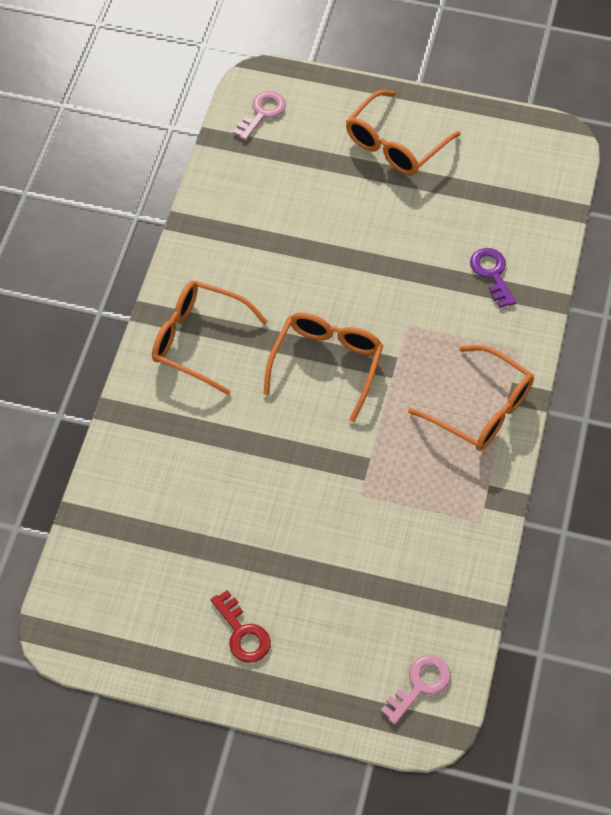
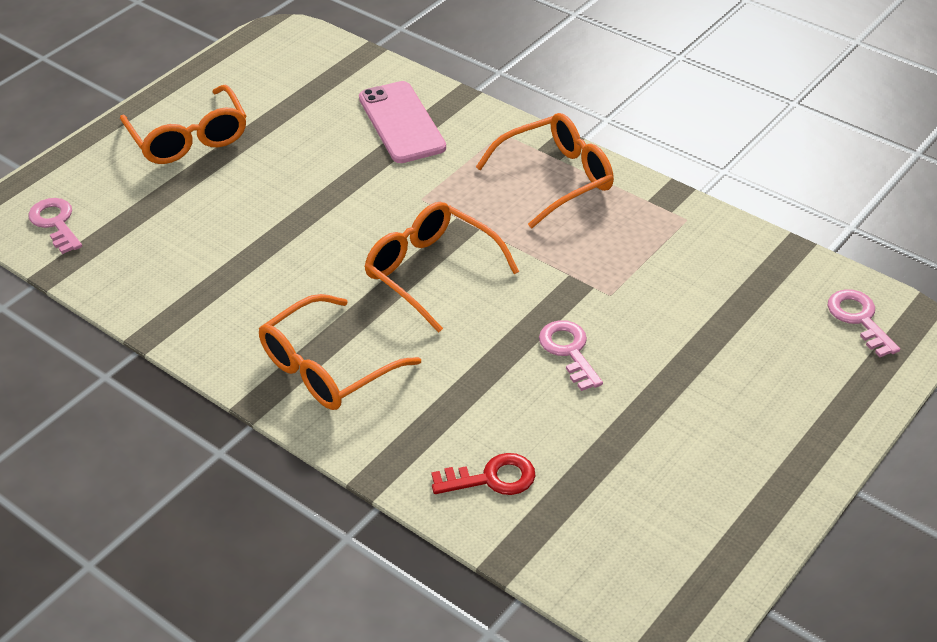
camera: 65 degrees left, 15 degrees down
red key [211,590,271,663] -> red key moved to [431,453,536,495]
purple key [470,248,516,308] -> pink phone [359,81,446,163]
none -> pink key [539,320,603,391]

